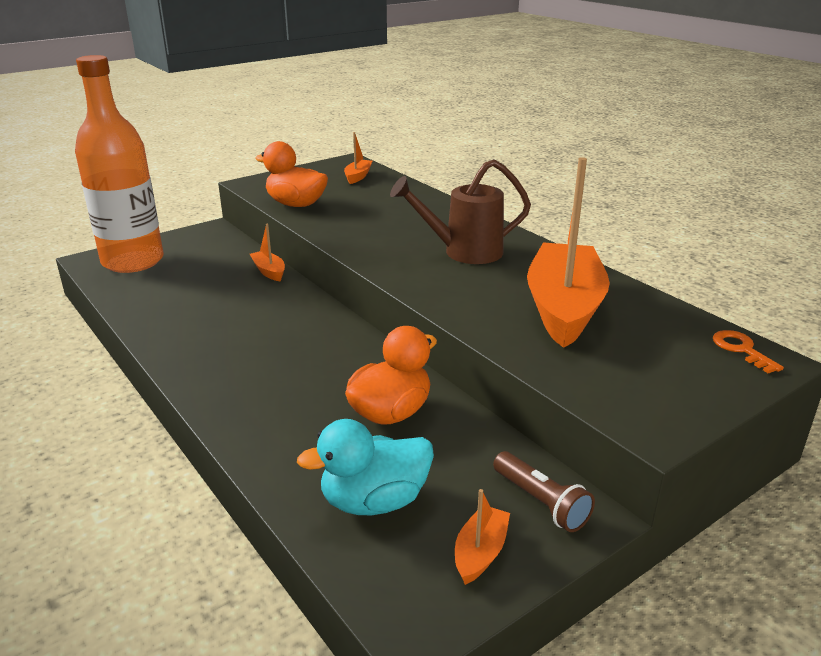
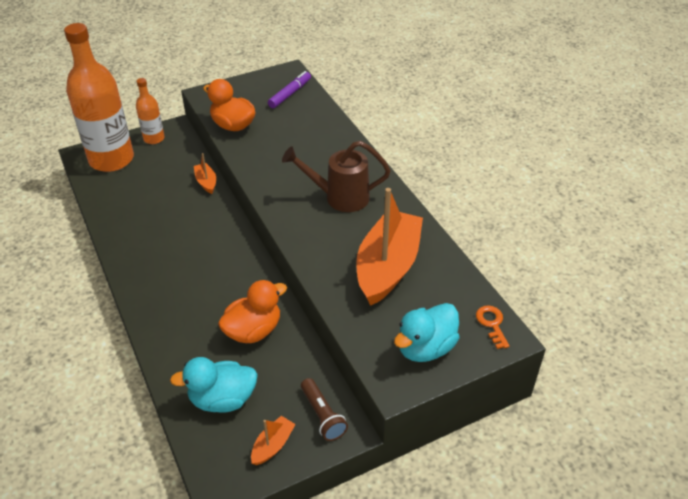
camera: 10 degrees right, 15 degrees up
orange boat [344,132,372,184] -> purple marker [268,71,311,108]
none -> orange bottle [136,78,165,144]
none -> turquoise duck [394,303,460,362]

